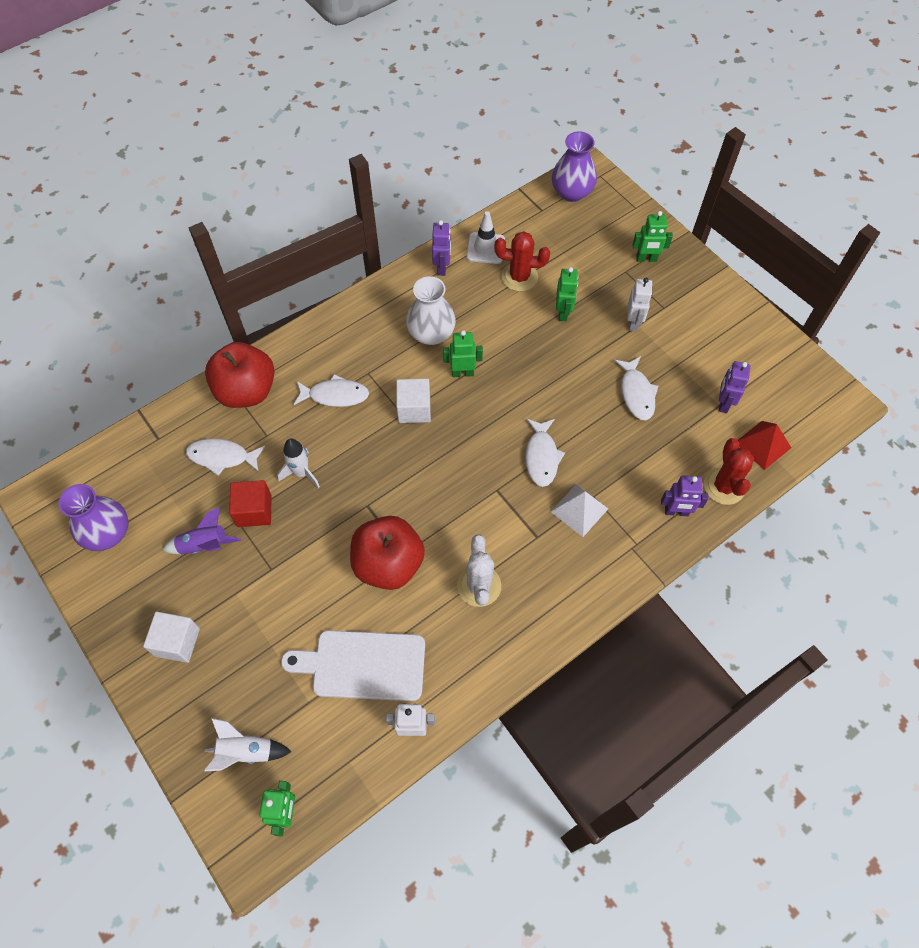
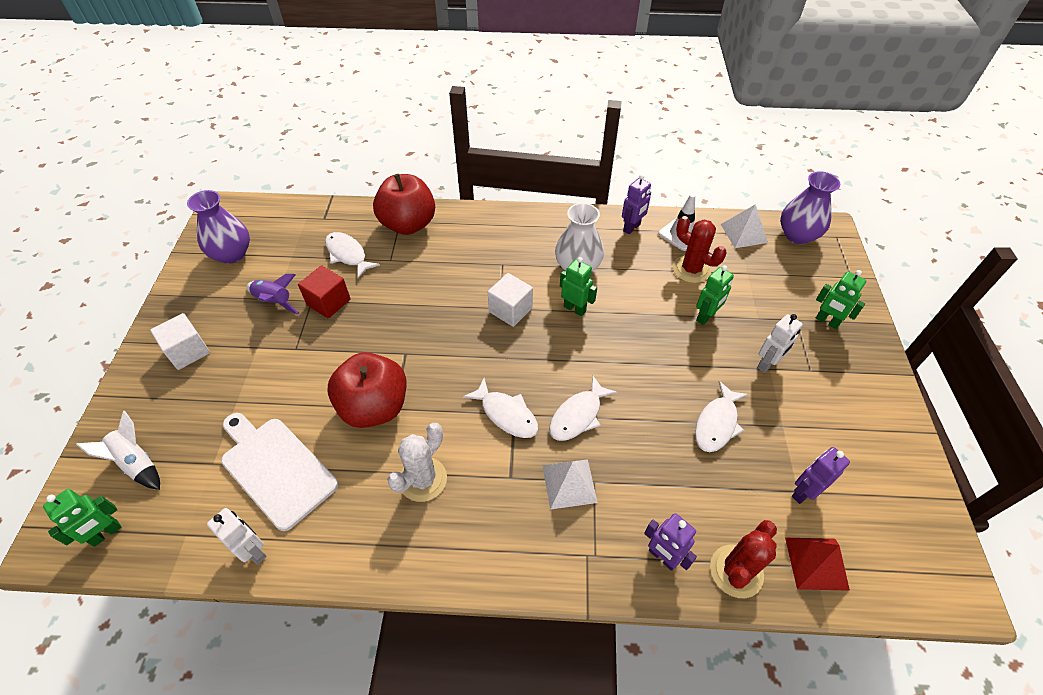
camera: 40 degrees right, 10 degrees down
white rocket [277,438,320,488] -> none
white fish [294,374,369,407] -> white fish moved to [463,378,538,438]
none -> white pyramid [721,204,768,248]

